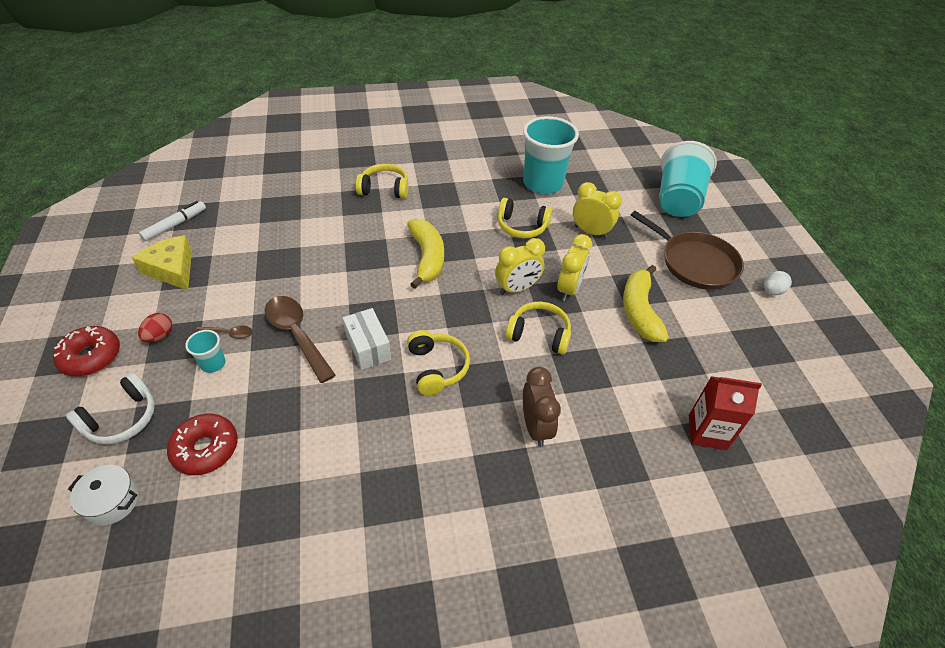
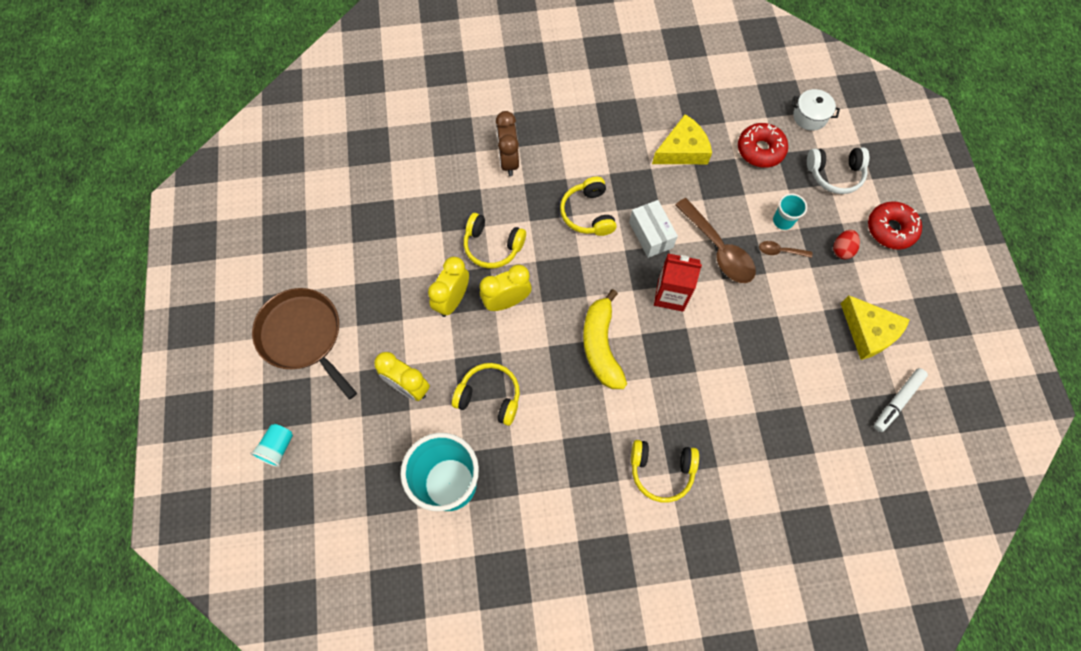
camera: 175 degrees left, 20 degrees up
white headphones [66,373,155,444] -> white headphones turned 135 degrees counterclockwise [807,147,869,194]
yellow banana [623,265,669,342] -> none
turquoise cup [659,141,717,217] -> turquoise cup [250,424,293,467], size x0.44
red carton [689,376,762,450] -> red carton moved to [654,254,702,312]
white egg [764,271,792,295] -> none
none -> yellow cheese [652,114,712,164]

